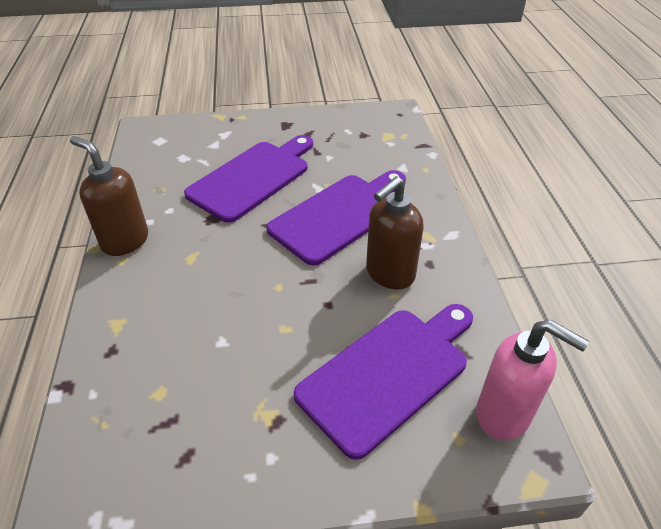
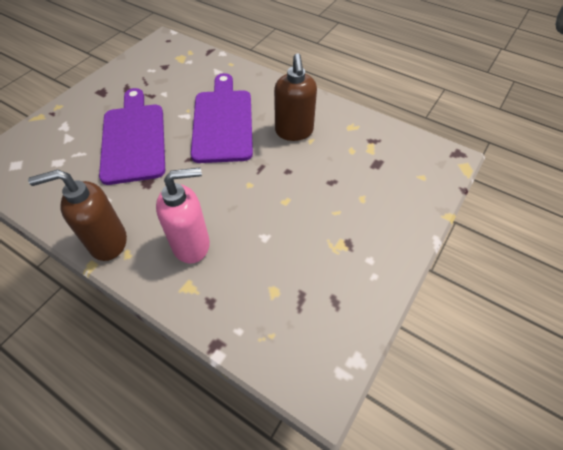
camera: 50 degrees left, 10 degrees up
purple cutting board [294,304,473,460] -> none
pink soap dispenser [476,320,589,441] -> pink soap dispenser moved to [156,167,210,264]

